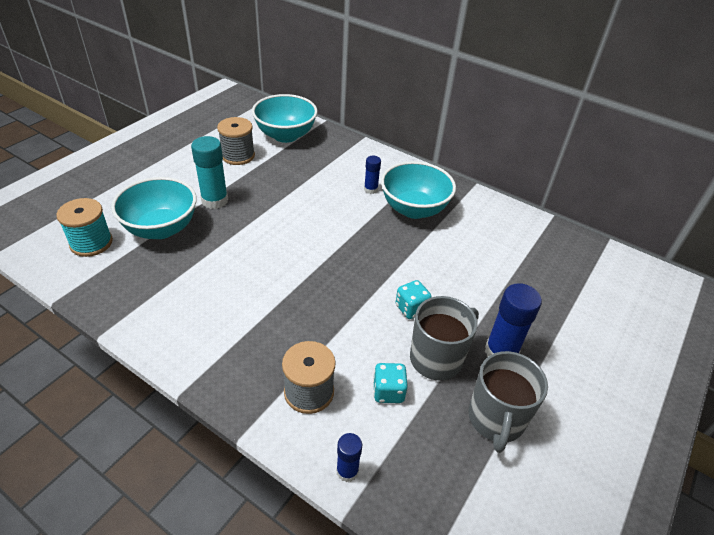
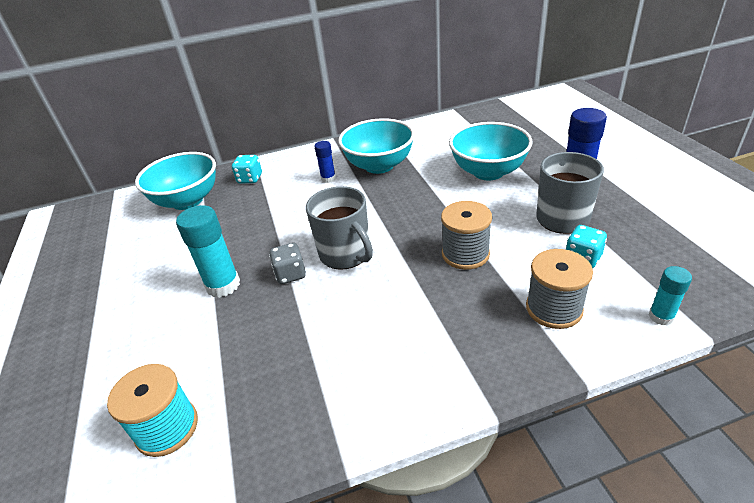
camera: 45 degrees left, 5 degrees down
turquoise bowl [111,177,197,239] -> turquoise bowl moved to [449,122,533,180]
grey spool [217,117,255,165] -> grey spool moved to [441,201,492,270]
blue glue stick [336,433,362,482] -> turquoise glue stick [649,266,692,326]
turquoise dice [396,280,432,319] -> turquoise dice moved to [232,155,262,183]
grey mug [468,351,548,453] -> grey mug moved to [306,186,373,270]
none -> grey dice [269,243,306,284]

